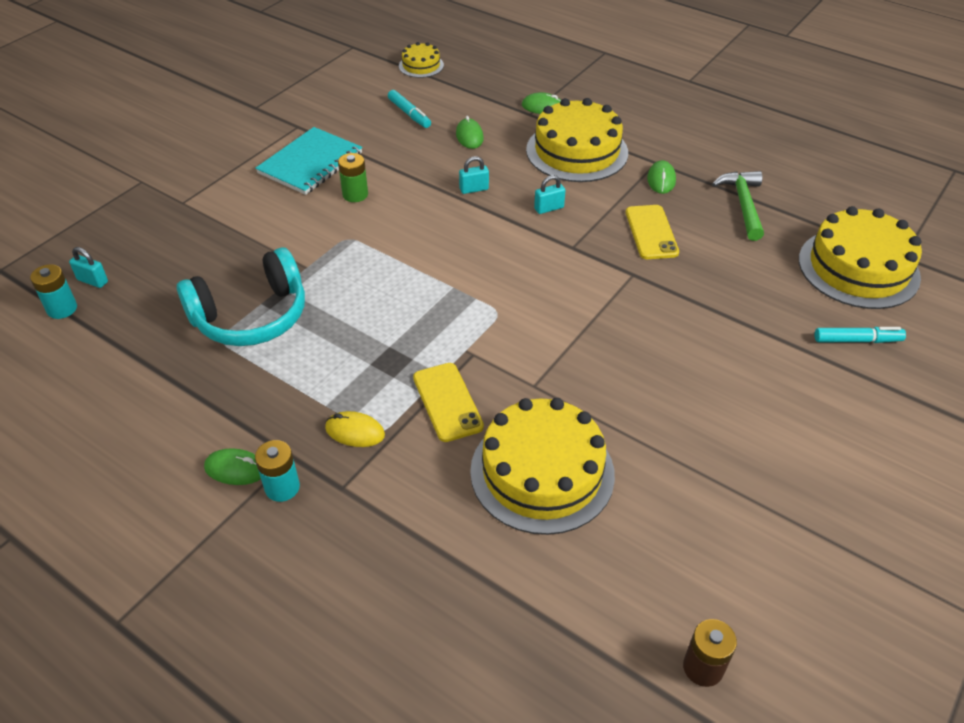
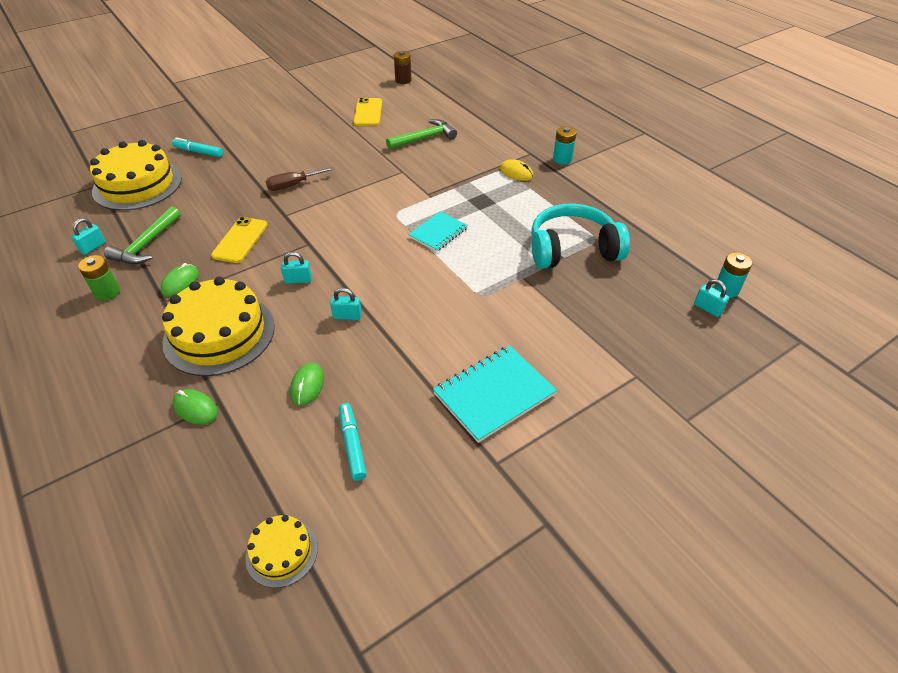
camera: 160 degrees left, 0 degrees up
green mouse [204,448,261,485] -> none
green battery [338,153,368,202] -> green battery moved to [78,255,120,301]
yellow phone [413,363,484,442] -> yellow phone moved to [353,98,382,126]
yellow cake [470,398,615,535] -> green hammer [386,119,457,150]
none -> turquoise padlock [71,218,106,255]
none -> brown screwdriver [265,167,334,191]
none -> turquoise notebook [408,211,468,252]

